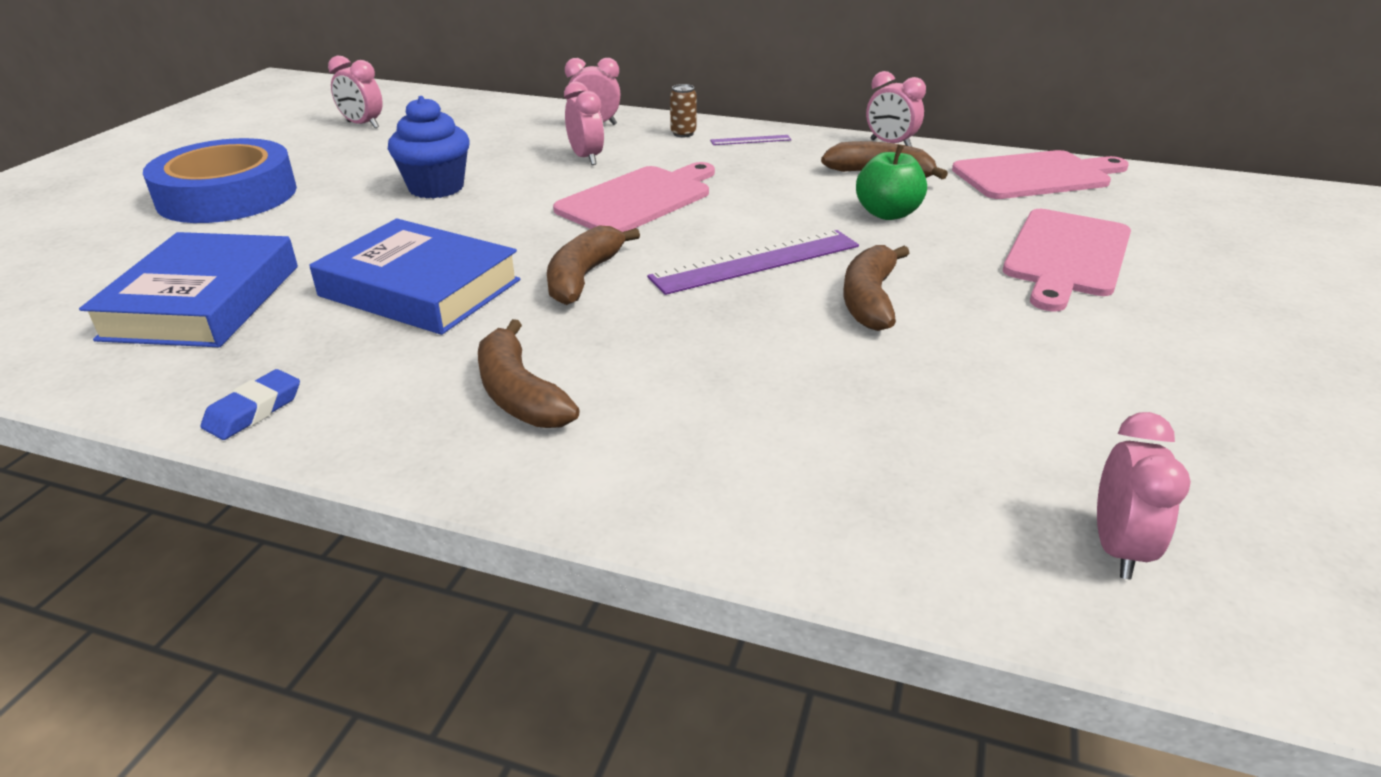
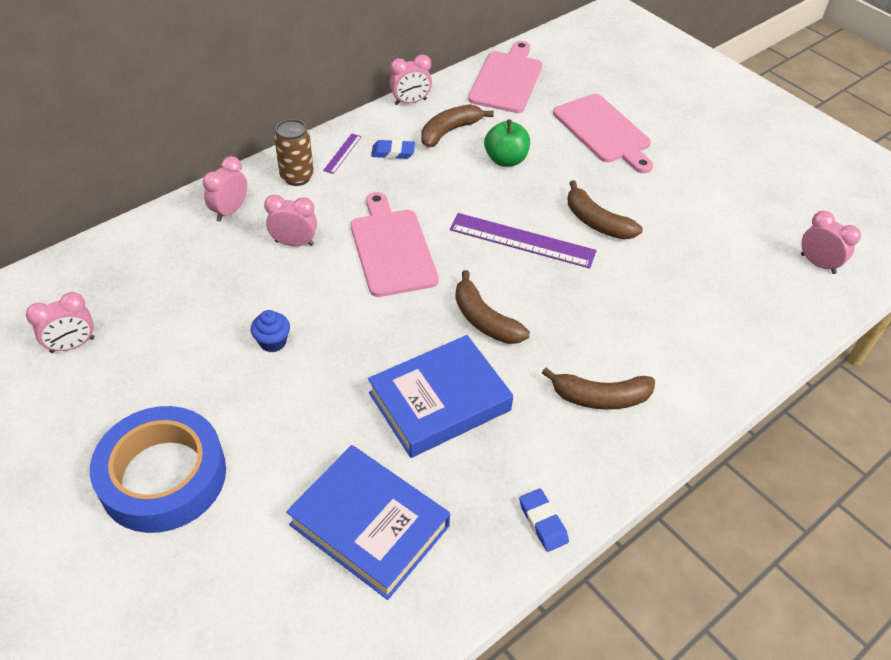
camera: 60 degrees left, 15 degrees up
blue cupcake [388,96,470,199] -> blue cupcake [251,310,290,353], size x0.58
purple ruler [647,230,859,295] -> purple ruler turned 75 degrees counterclockwise [450,213,596,268]
brown can [670,84,696,137] -> brown can [274,119,314,186], size x1.57
none -> blue eraser [371,139,415,159]

